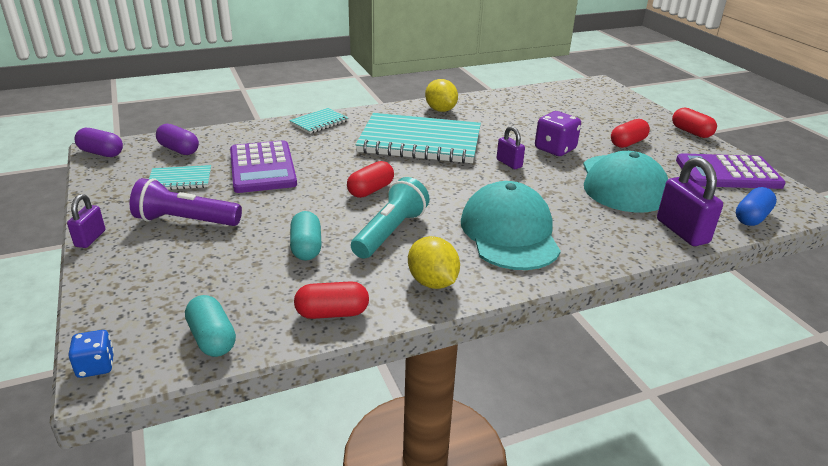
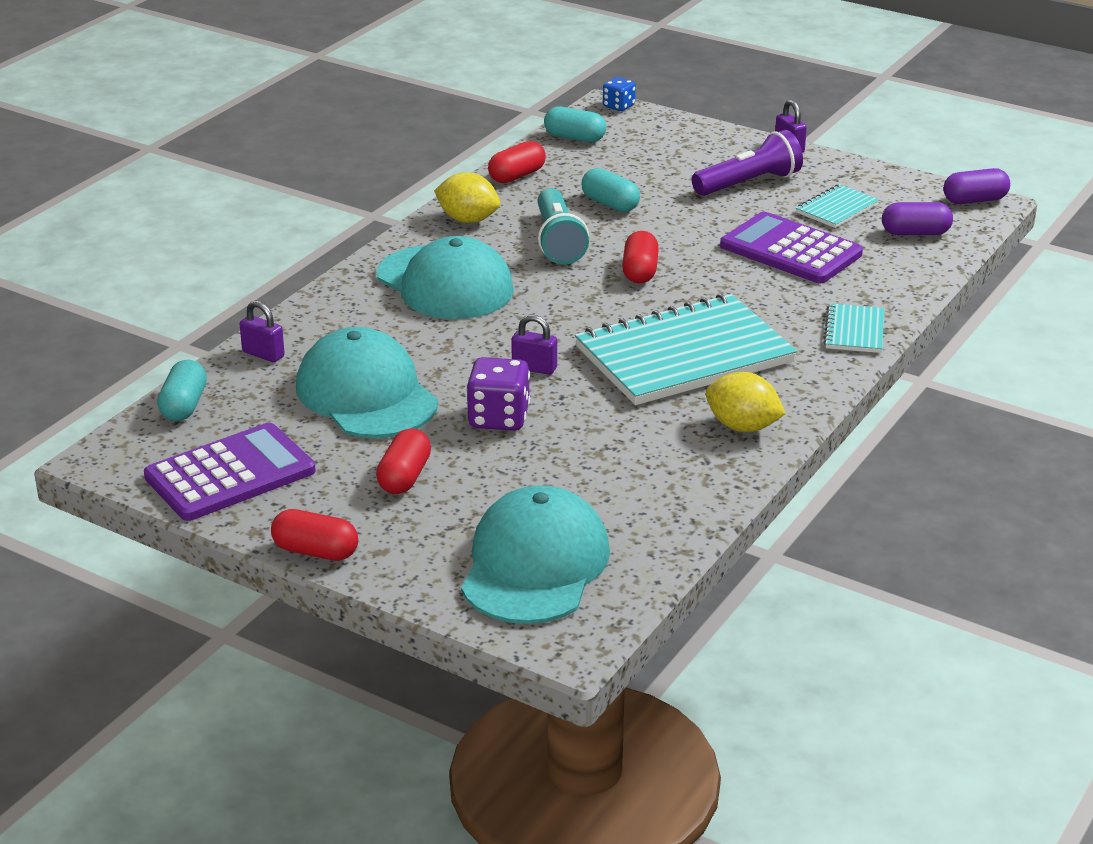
camera: 145 degrees right, 0 degrees up
purple padlock [657,157,723,246] -> purple padlock [240,301,285,362], size x0.58
blue capsule [736,187,777,226] -> turquoise capsule [157,360,207,421]
none -> turquoise cap [461,485,610,624]

